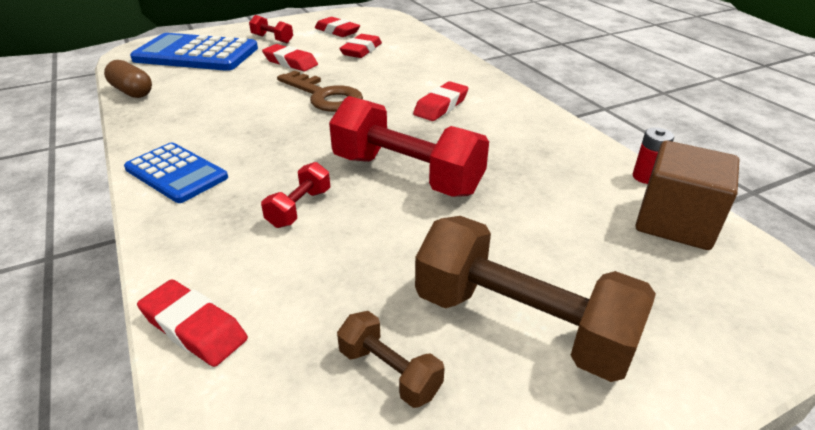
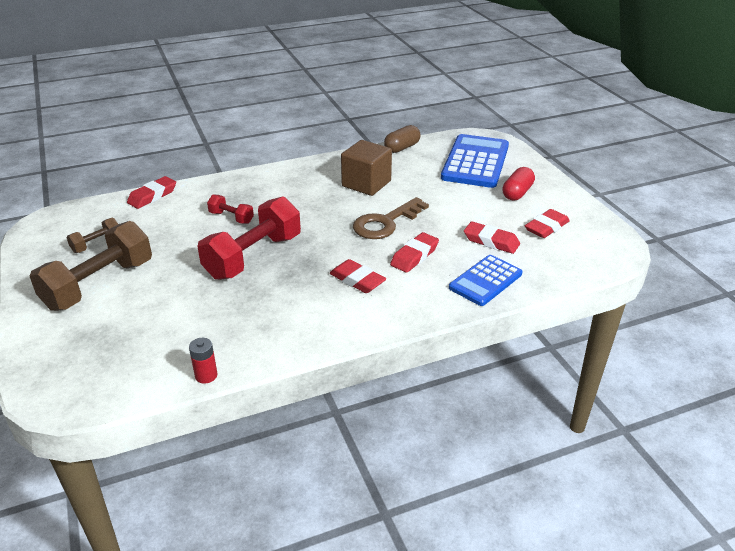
camera: 95 degrees right, 0 degrees up
blue calculator [124,142,228,203] -> blue calculator moved to [449,255,523,306]
red dumbbell [249,15,293,43] -> red capsule [502,167,535,201]
red eraser [262,44,318,71] -> red eraser moved to [390,232,439,273]
brown cube [635,141,739,250] -> brown cube moved to [341,140,392,196]

